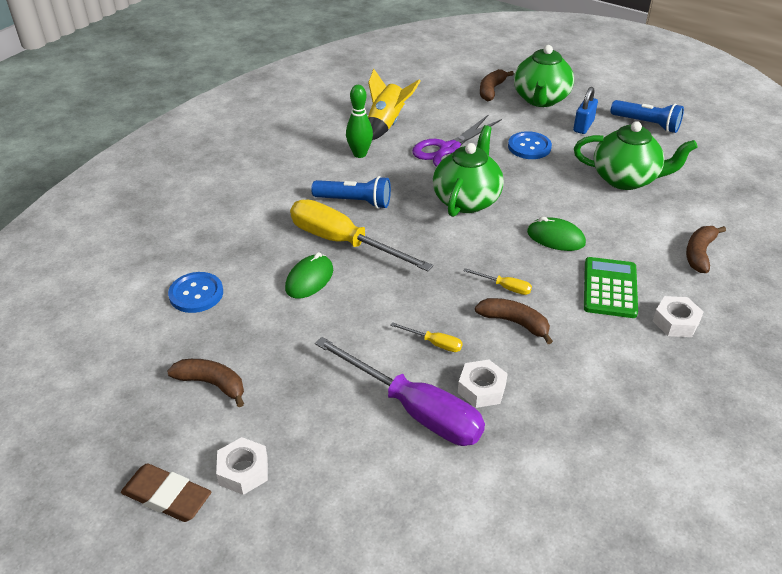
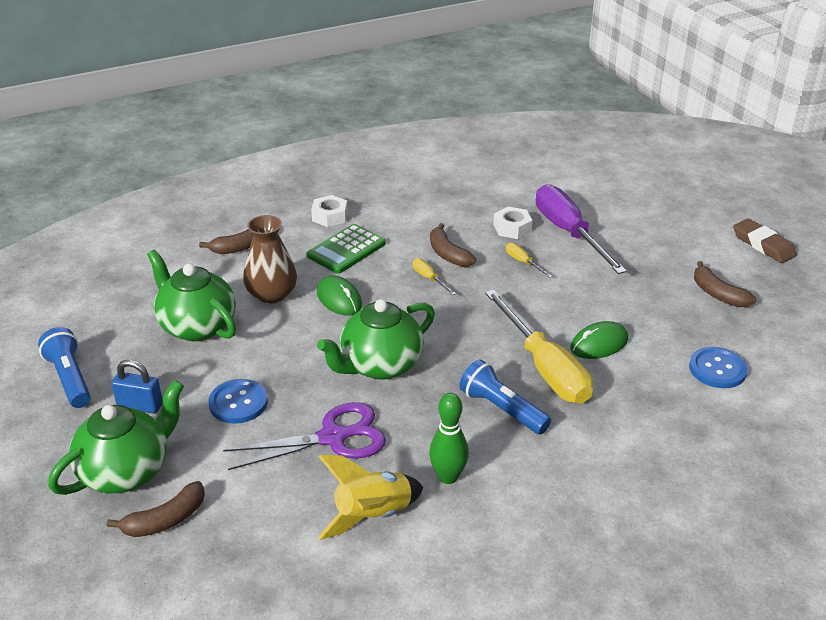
camera: 150 degrees left, 5 degrees down
white nut [216,437,268,495] -> none
blue padlock [573,87,598,134] -> blue padlock turned 45 degrees clockwise [111,360,163,414]
none -> brown vase [243,215,297,304]

